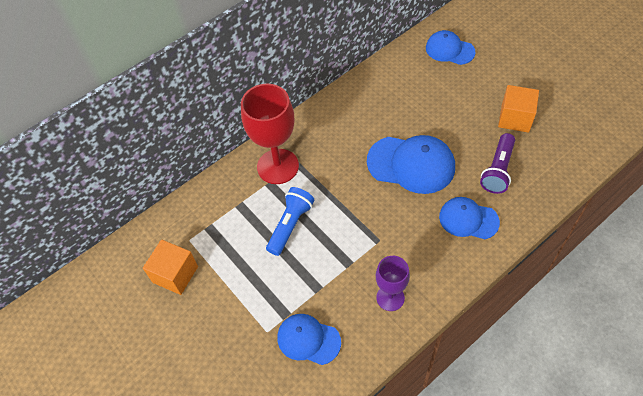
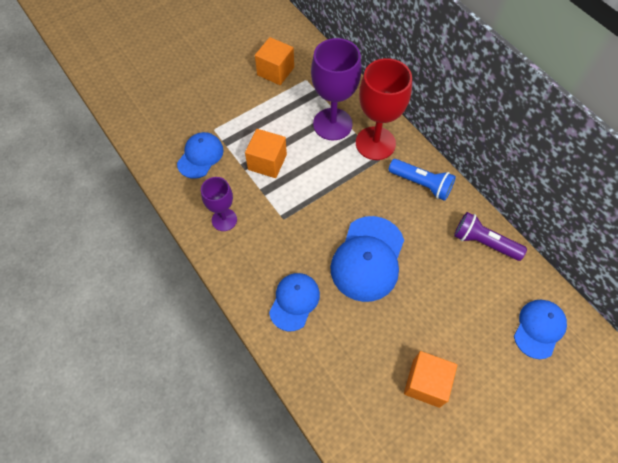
camera: 90 degrees right, 5 degrees up
blue flashlight [266,187,314,256] -> blue flashlight moved to [388,159,456,201]
purple flashlight [480,133,515,194] -> purple flashlight moved to [454,212,527,261]
none -> orange cube [245,129,287,178]
none -> purple goblet [311,38,362,140]

